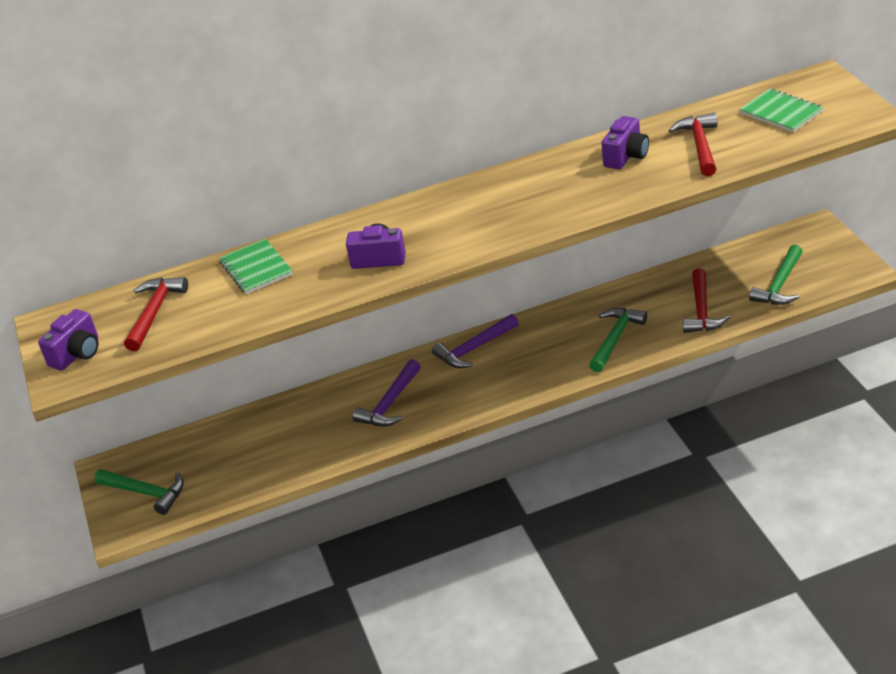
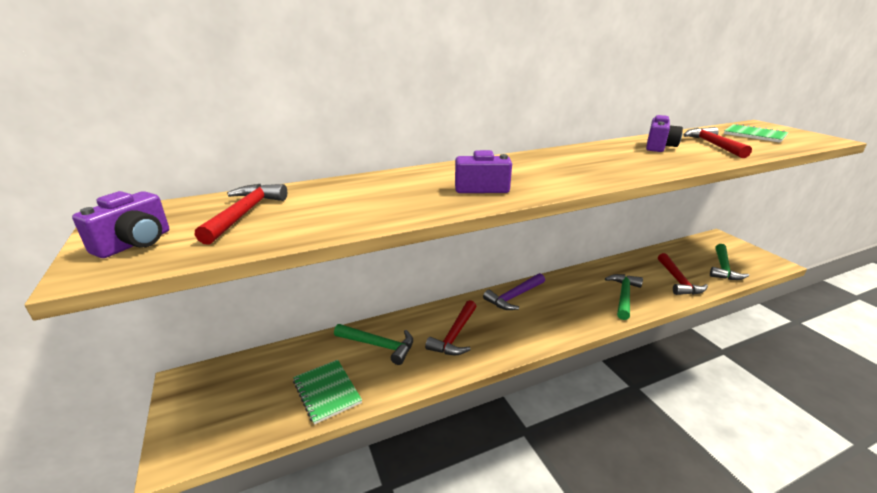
camera: 10 degrees left, 10 degrees down
green hammer [94,469,184,515] -> green hammer moved to [334,324,413,365]
green notebook [219,239,293,294] -> green notebook moved to [293,360,362,425]
purple hammer [353,359,421,427] -> red hammer [425,300,477,355]

